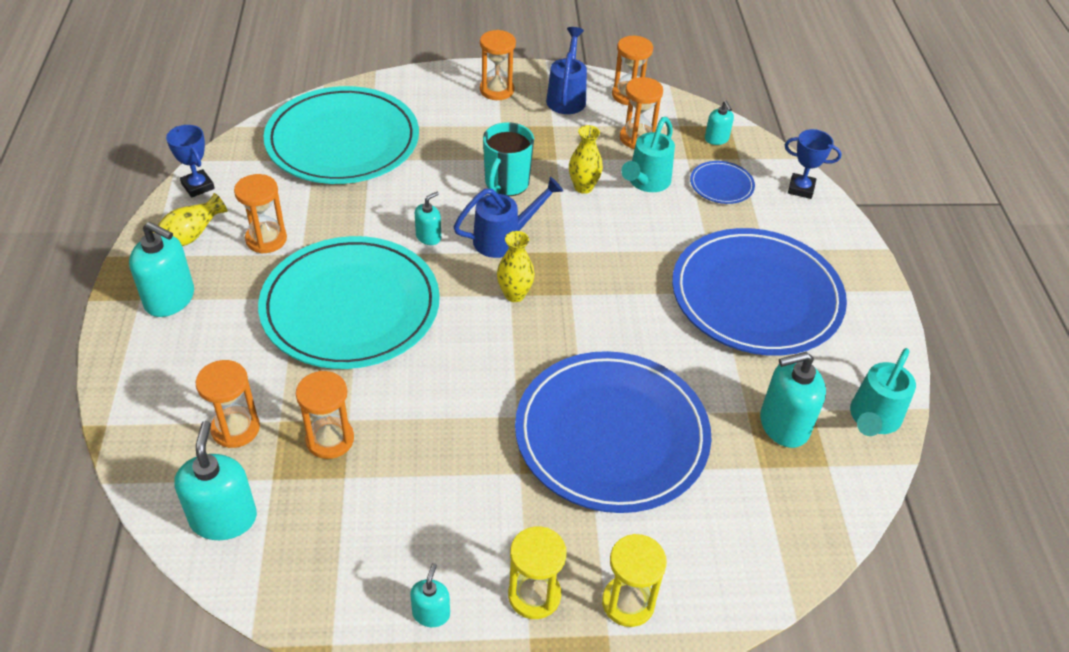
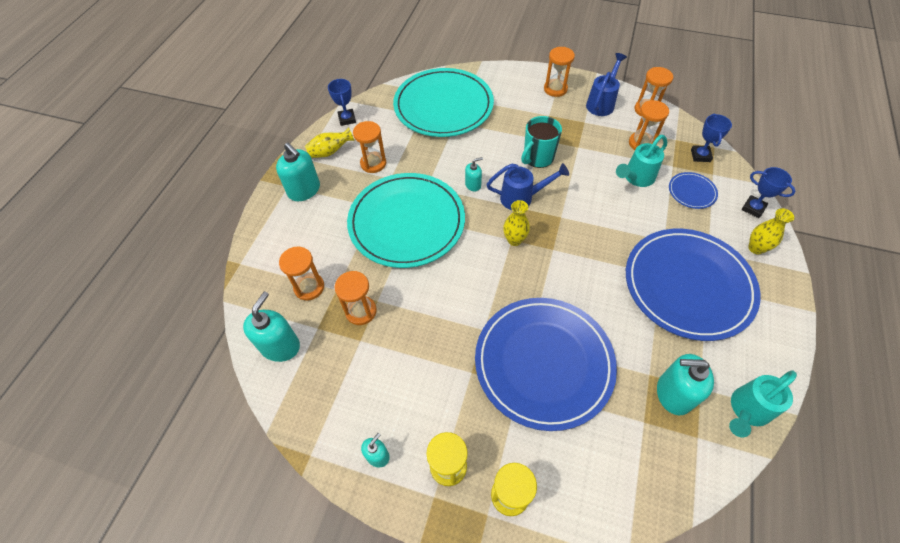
camera: 25 degrees right, 10 degrees up
yellow vase [569,125,603,194] -> yellow vase moved to [749,208,794,254]
turquoise soap dispenser [705,101,734,145] -> blue trophy [691,113,732,162]

